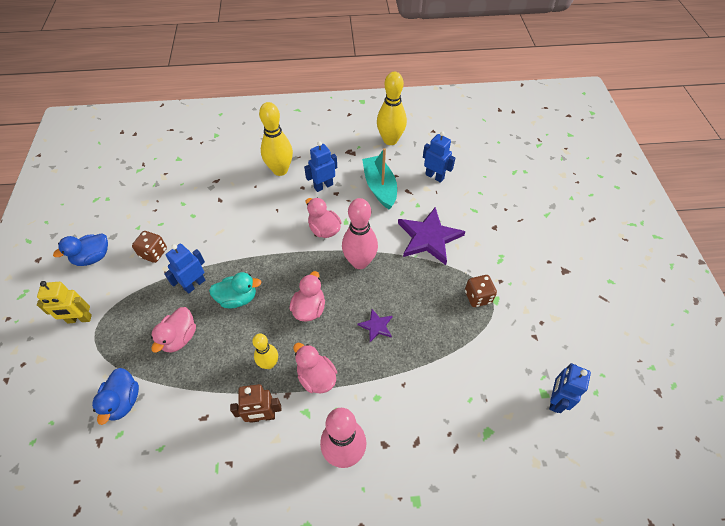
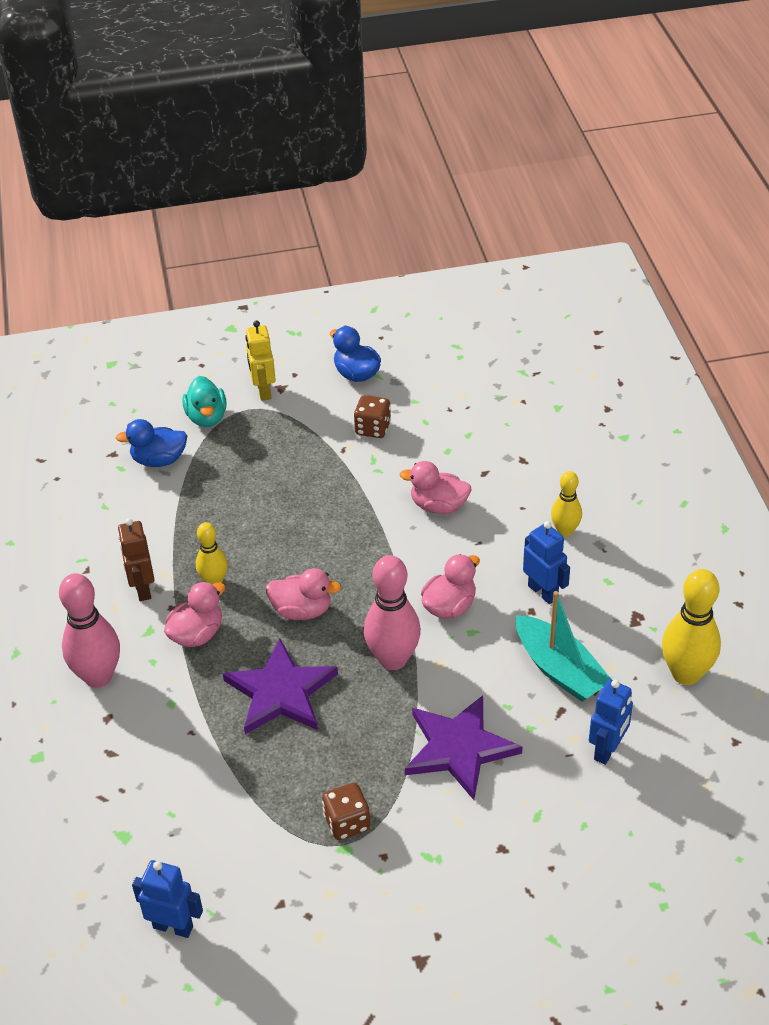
camera: 85 degrees right, 10 degrees down
pink duck [151,307,196,353] -> pink duck moved to [400,461,472,514]
blue robot [164,244,205,294] -> none
turquoise duck [209,272,261,308] -> turquoise duck moved to [182,376,227,427]
yellow bowling pin [259,102,293,176] -> yellow bowling pin [551,471,582,537], size x0.59
purple star [358,309,392,342] -> purple star [223,638,338,734], size x2.11
turquoise boat [362,148,397,210] -> turquoise boat turned 75 degrees clockwise [516,591,612,702]

